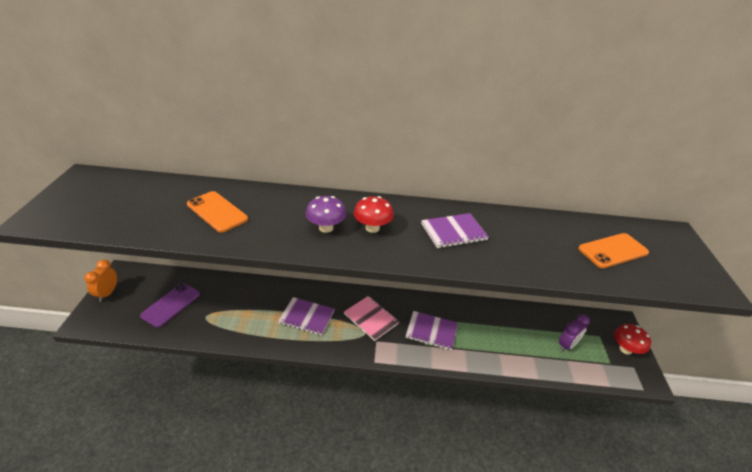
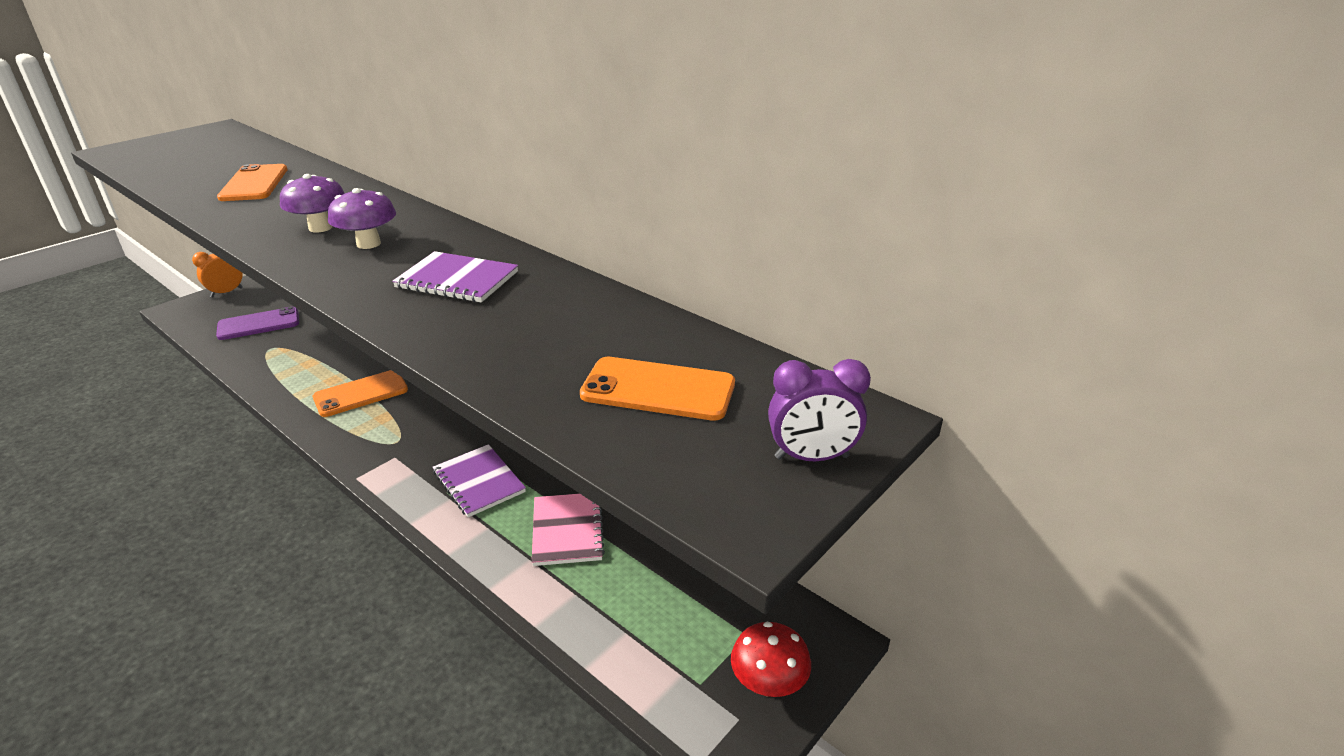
camera: 40 degrees right, 5 degrees down
purple notebook [278,297,334,335] -> orange phone [313,370,408,417]
pink notebook [344,296,399,341] -> pink notebook moved to [532,494,605,566]
red mushroom [354,196,394,233] -> purple mushroom [328,188,396,249]
purple clock [559,314,590,352] -> purple clock moved to [768,359,871,461]

